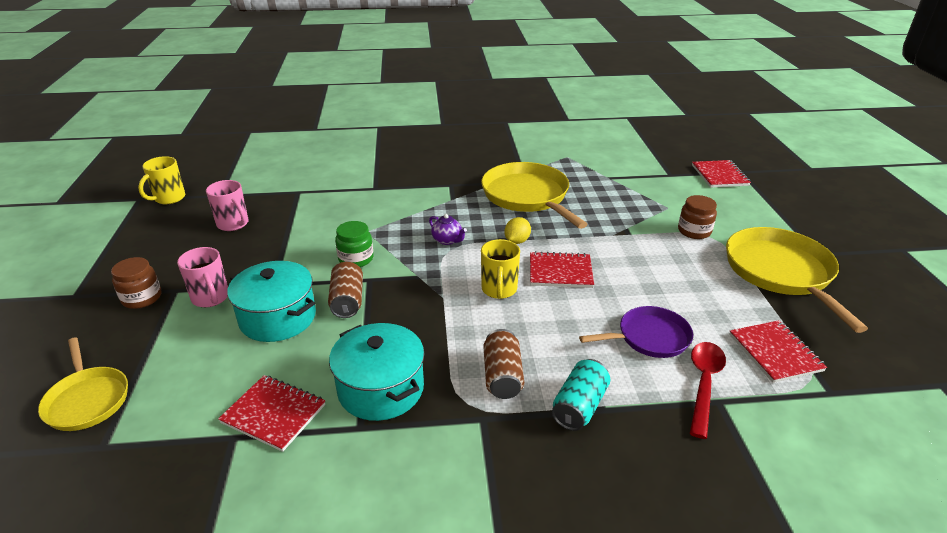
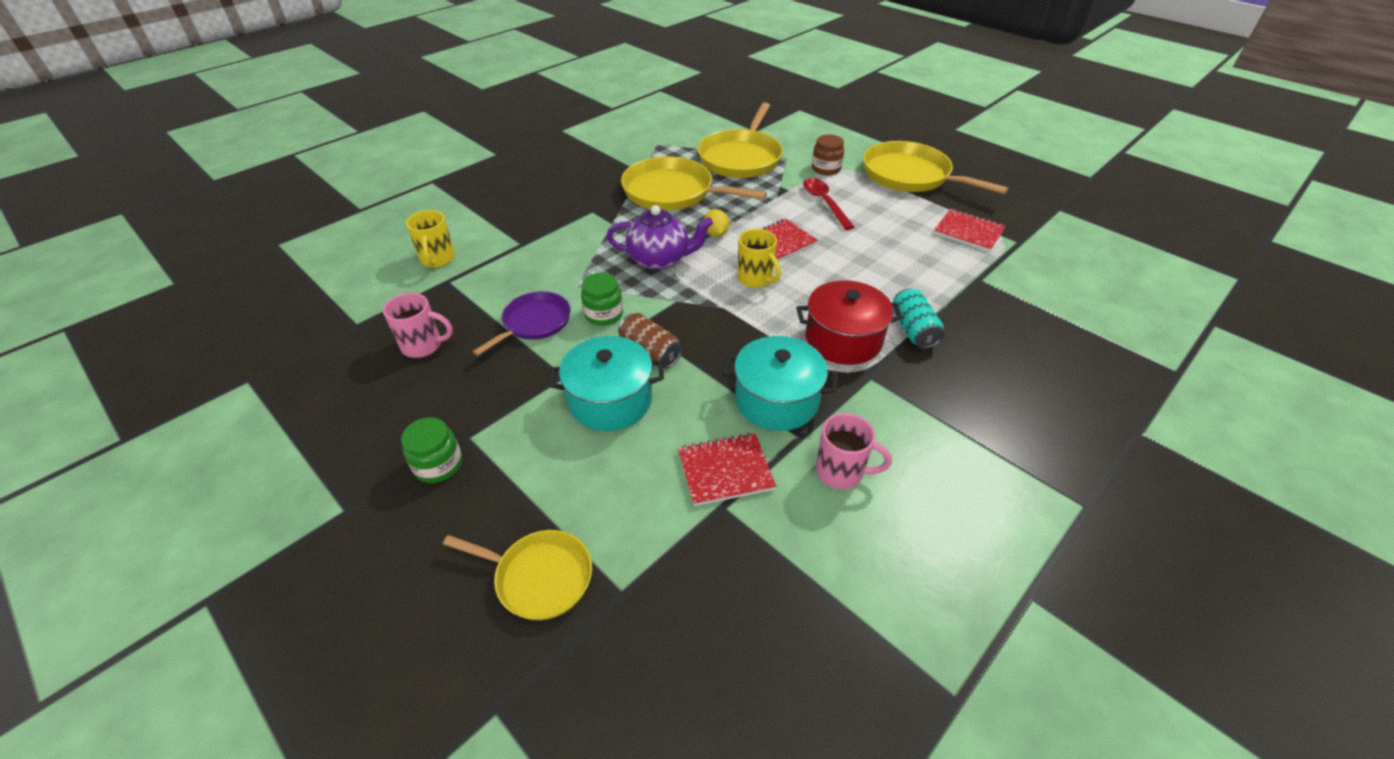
camera: 40 degrees left, 10 degrees up
brown jar [111,257,161,309] -> green jar [401,417,462,483]
yellow mug [138,156,185,204] -> yellow mug moved to [406,210,455,268]
pink mug [177,247,228,307] -> pink mug moved to [816,413,892,490]
purple teapot [429,214,467,245] -> purple teapot [606,205,713,270], size x1.91
brown can [484,329,524,399] -> red pot [796,280,903,365]
purple pan [579,306,693,358] -> purple pan moved to [473,291,571,356]
red spoon [690,342,726,439] -> red spoon moved to [803,178,854,230]
red notebook [692,160,751,188] -> none
none -> yellow pan [698,102,783,178]

